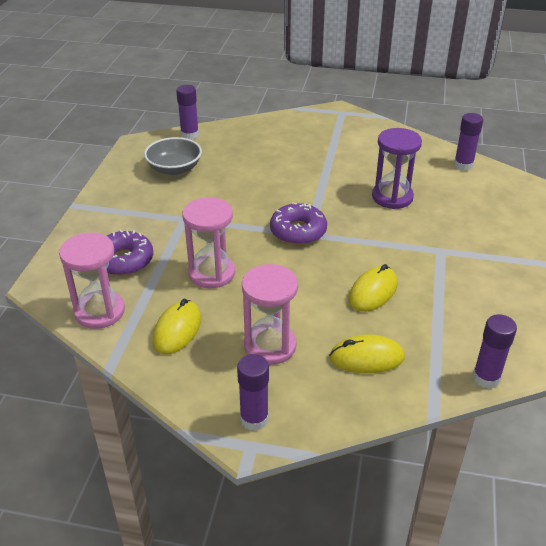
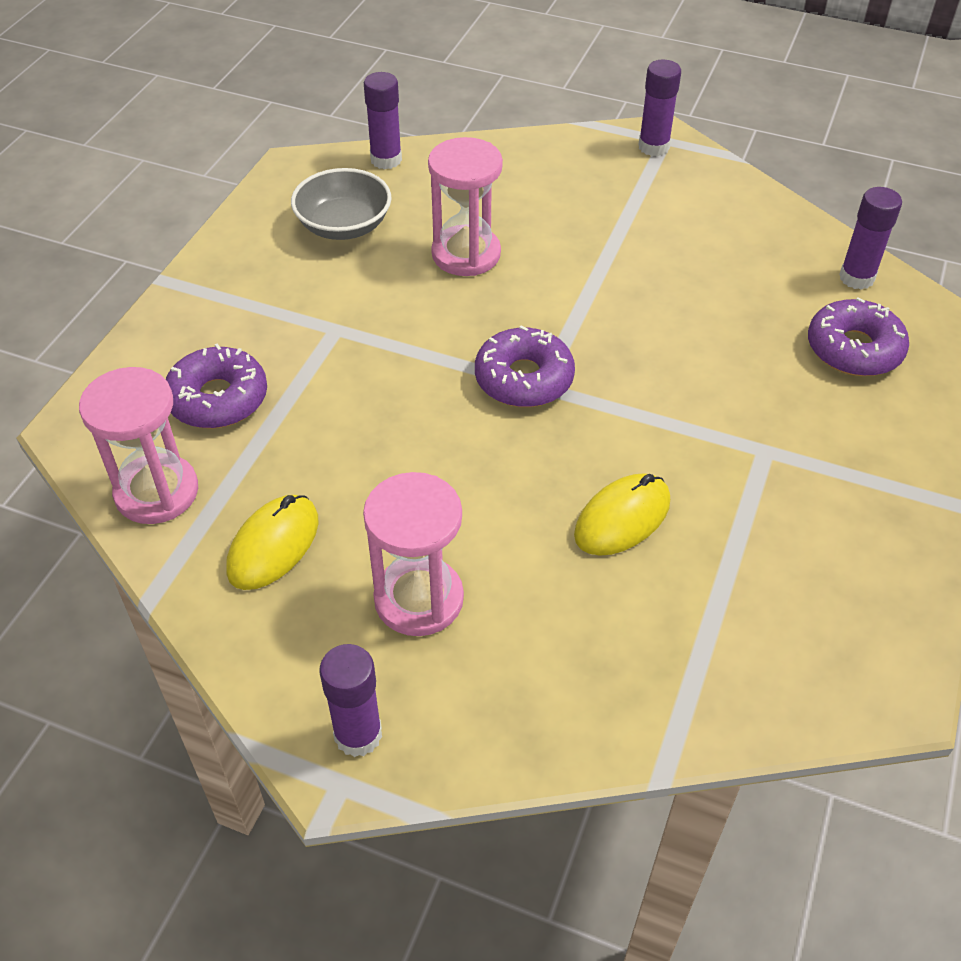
camera: 10 degrees right, 10 degrees up
pink hourglass [182,197,235,288] -> pink hourglass moved to [428,137,503,276]
yellow mouse [329,334,405,374] -> none
purple hourglass [372,128,422,209] -> none
purple glue stick [473,314,517,389] -> purple glue stick moved to [638,60,681,156]
none -> purple donut [808,297,909,376]

